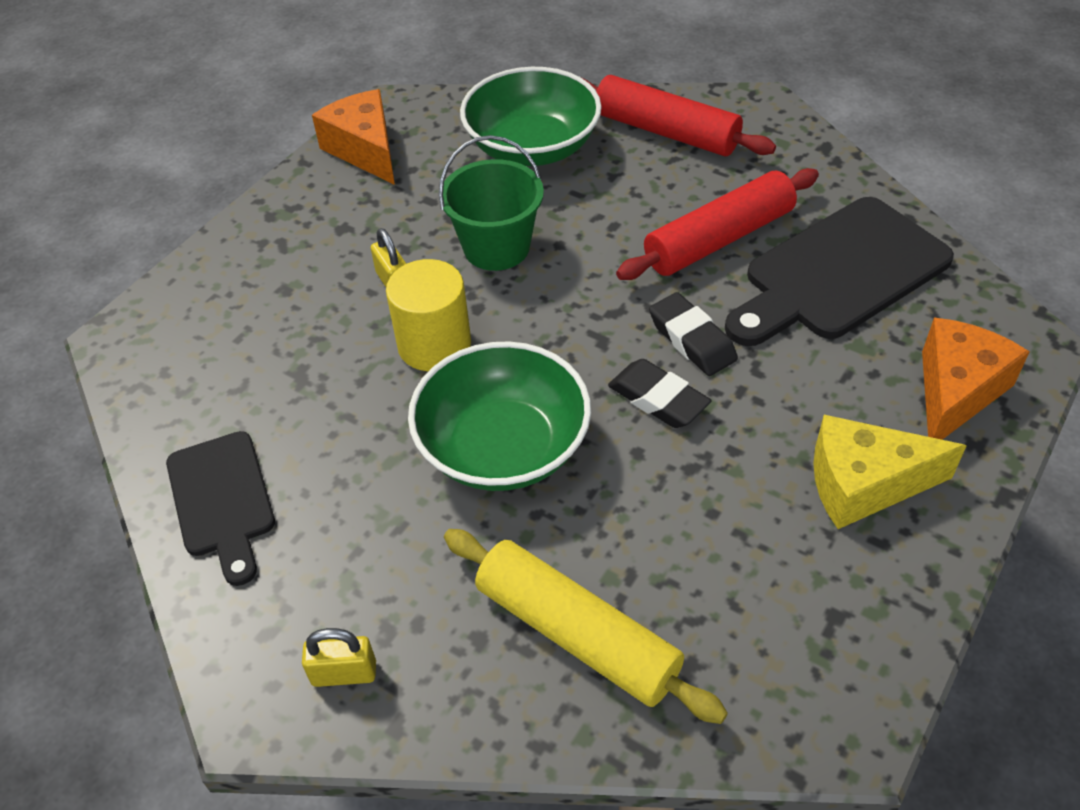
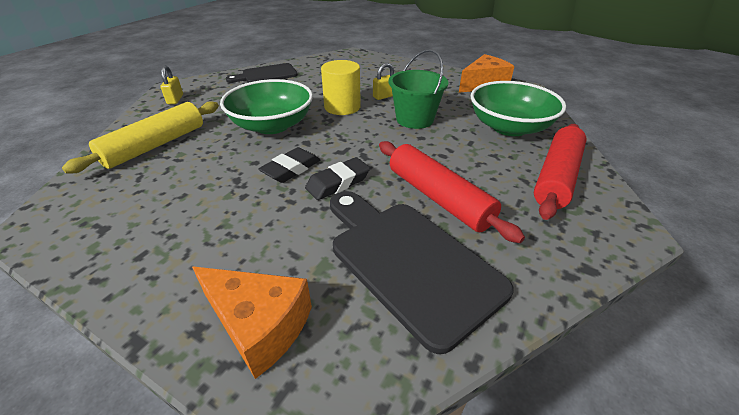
camera: 85 degrees right, 10 degrees down
yellow cheese [813,415,967,529] -> none

